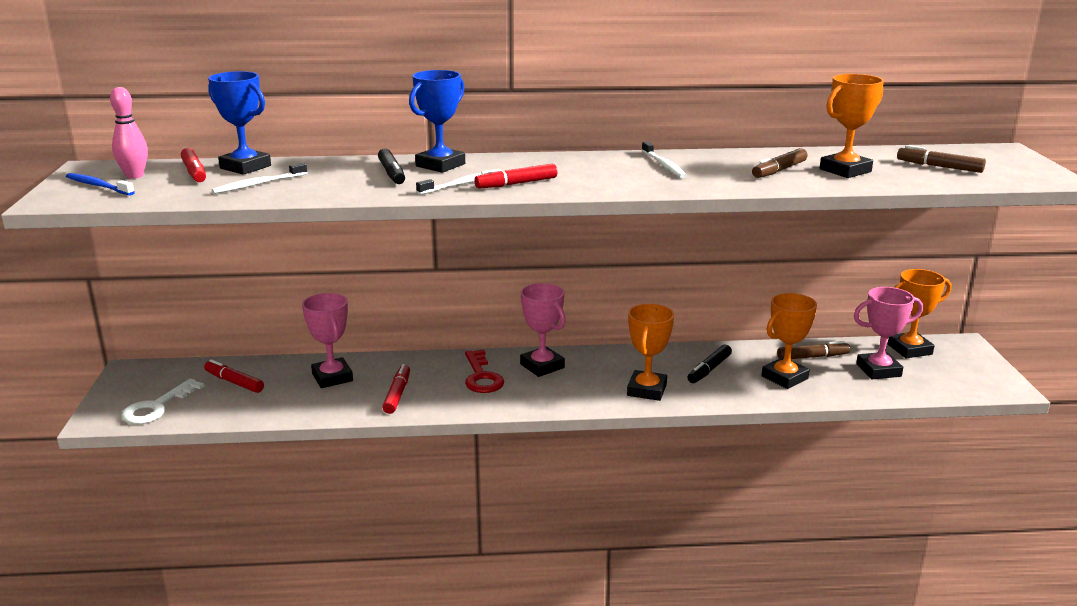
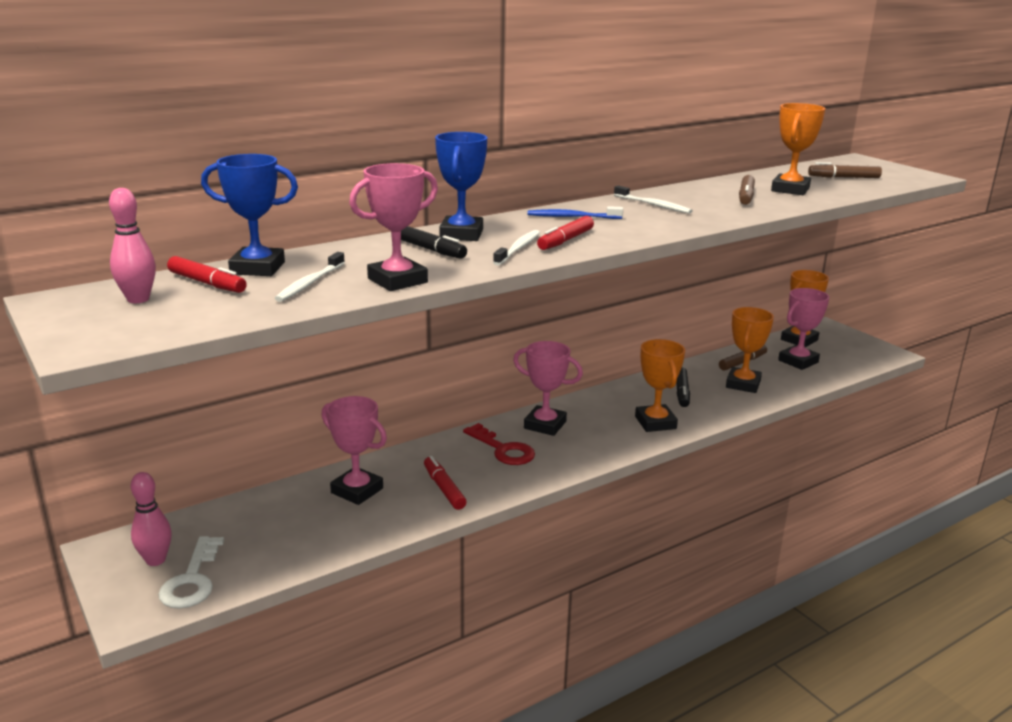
camera: 30 degrees left, 0 degrees up
blue toothbrush [66,173,135,196] -> blue toothbrush moved to [528,206,623,219]
red marker [204,359,264,393] -> none
none -> pink bowling pin [131,472,172,566]
none -> pink trophy [349,163,438,291]

